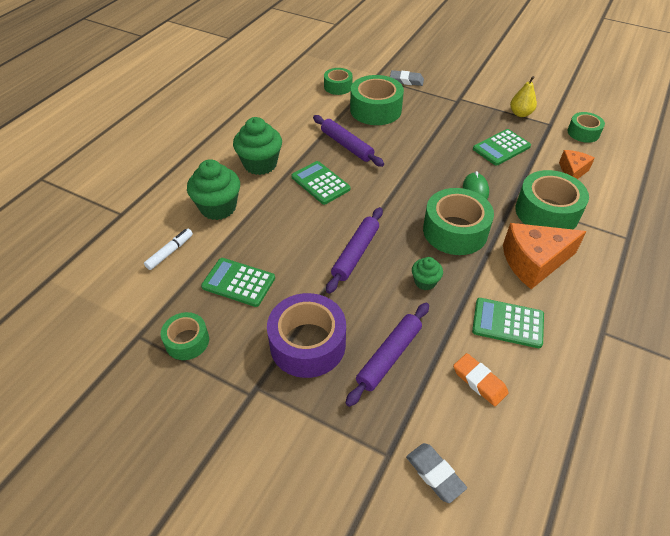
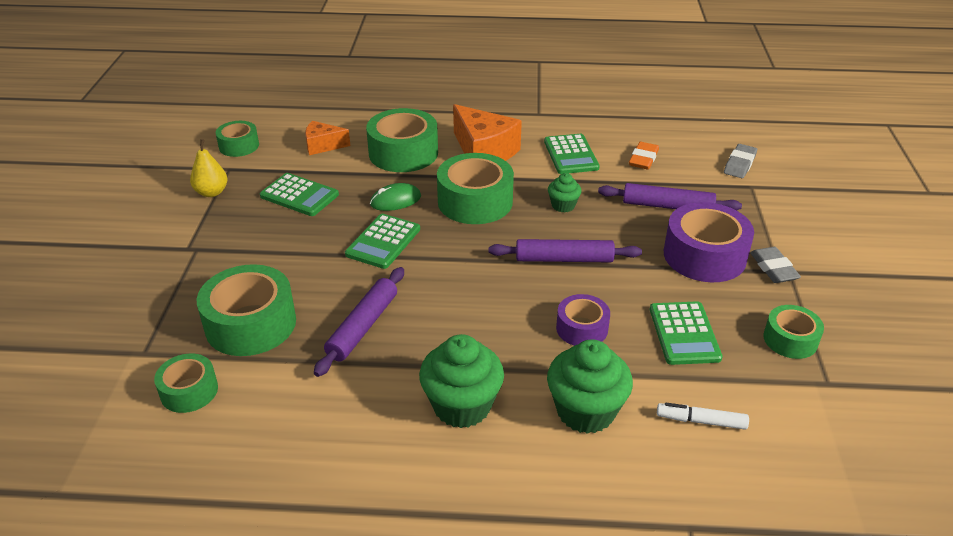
camera: 115 degrees left, 10 degrees down
green calculator [291,161,351,205] -> green calculator moved to [345,214,420,269]
grey eraser [390,70,424,86] -> grey eraser moved to [750,247,801,283]
none -> purple tape [556,294,610,346]

